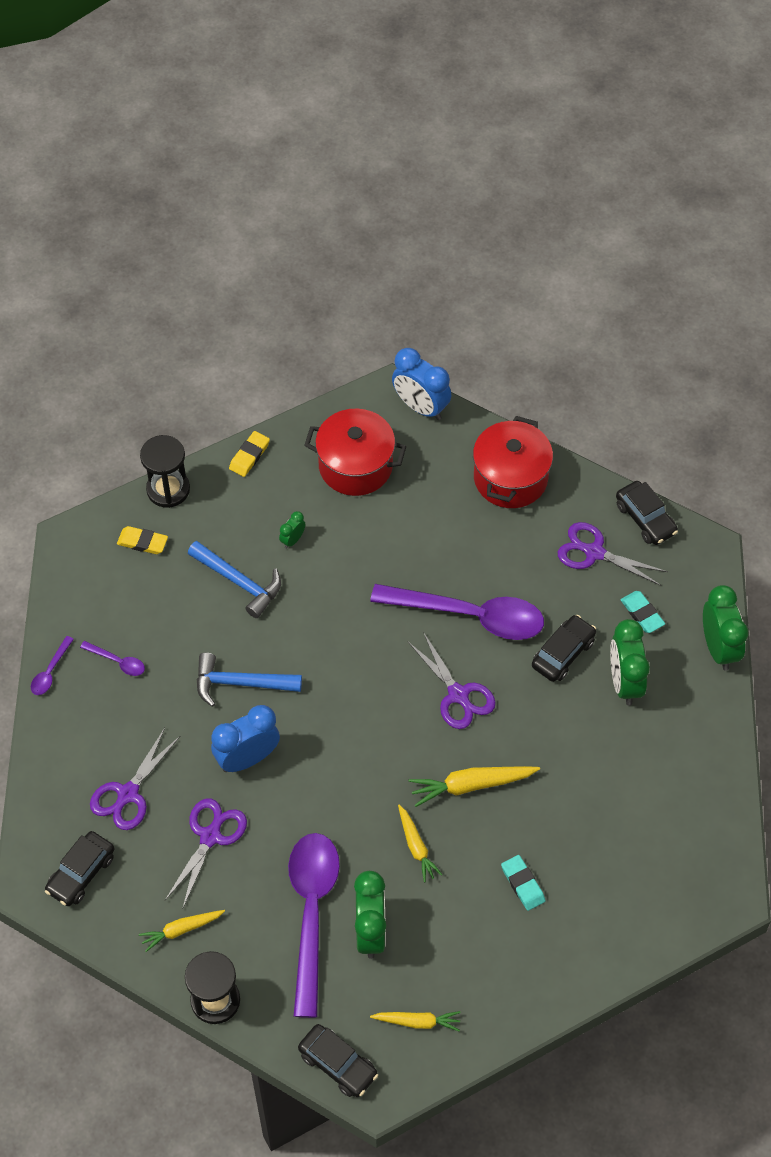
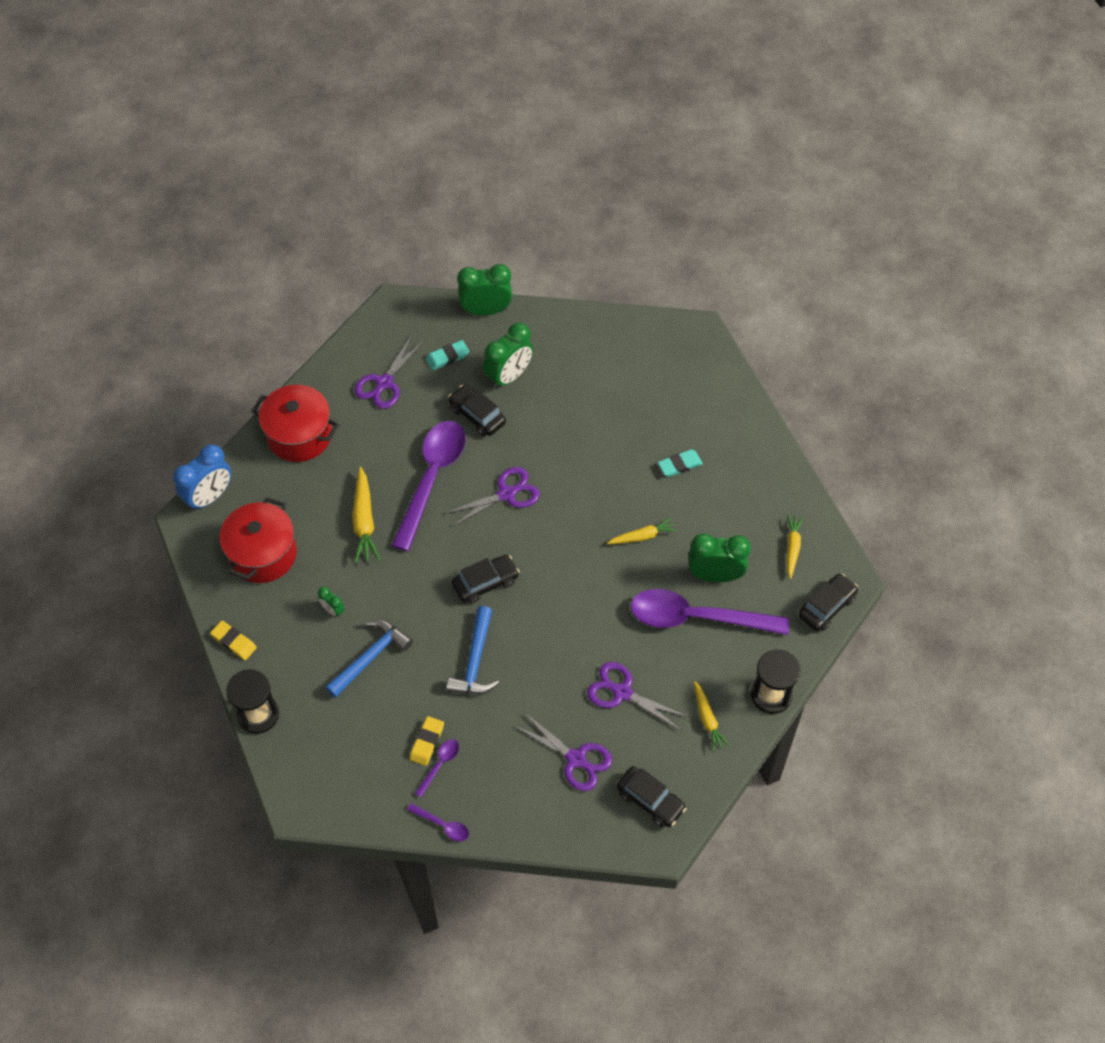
camera: 85 degrees left, 0 degrees up
yellow eraser [117,526,168,554] -> yellow eraser moved to [409,716,444,766]
blue clock [211,705,280,772] -> none
yellow carrot [409,766,540,807] -> yellow carrot moved to [352,467,380,563]
green clock [610,619,650,705] -> green clock turned 45 degrees counterclockwise [483,323,533,389]
black car [616,481,678,545] -> black car moved to [452,555,520,604]

